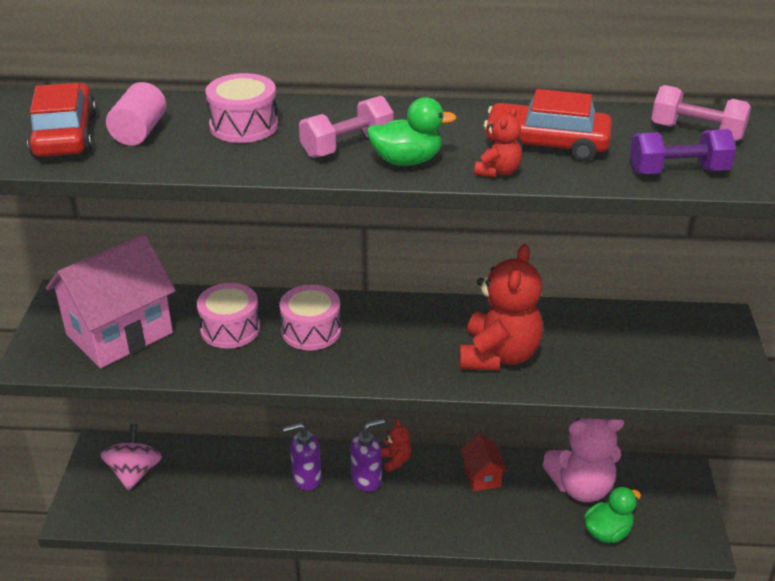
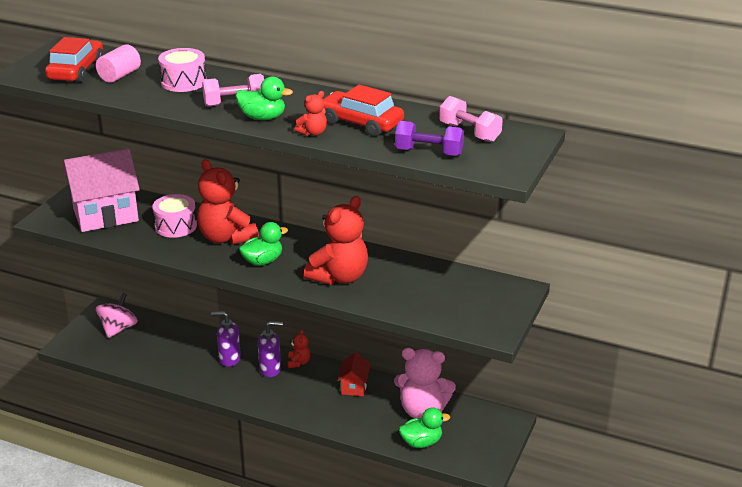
camera: 20 degrees right, 5 degrees down
pink drum [279,285,341,350] -> red teddy bear [197,159,259,245]
none -> green duck [239,222,288,266]

